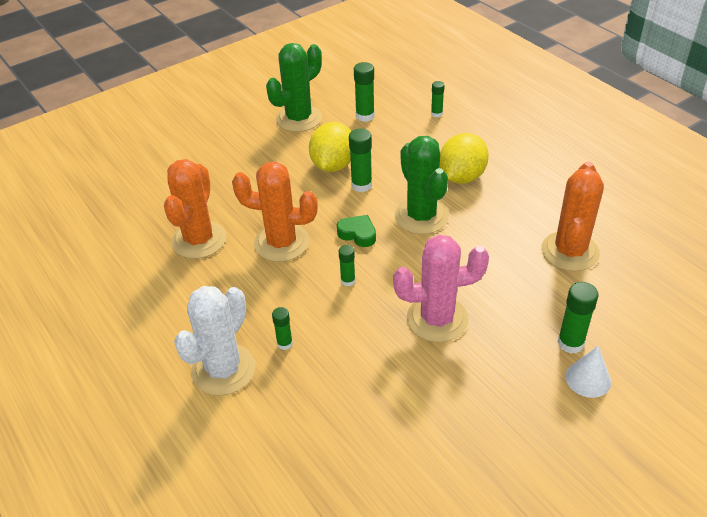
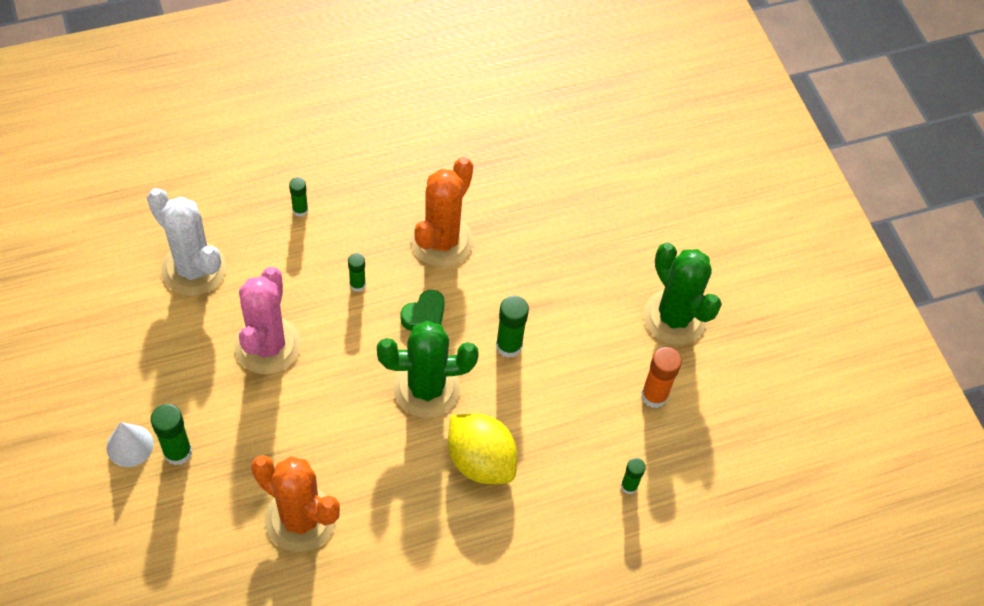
camera: 100 degrees right, 15 degrees up
orange cactus [164,159,226,259] -> none
white cactus [174,286,256,396] -> white cactus moved to [147,188,226,296]
yellow lemon [309,122,351,172] -> none
green glue stick [354,62,375,122] -> orange glue stick [641,347,682,408]

